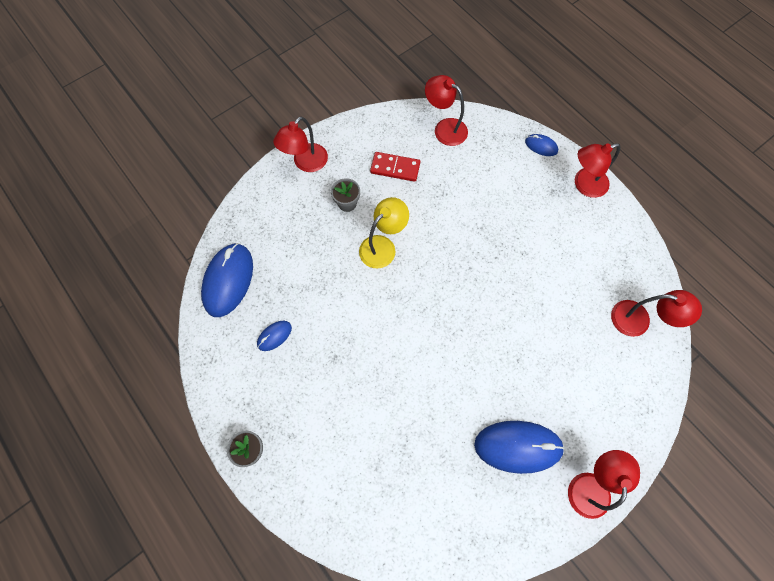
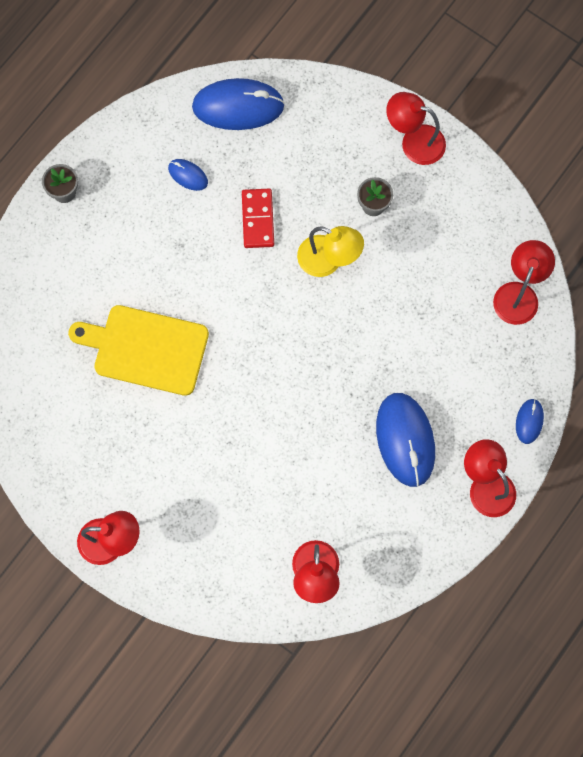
camera: 75 degrees right, 5 degrees up
red domino [370,152,420,182] -> red domino moved to [242,189,274,248]
blue mouse [474,421,565,474] -> blue mouse moved to [376,393,435,487]
none -> yellow cutting board [68,305,209,396]

